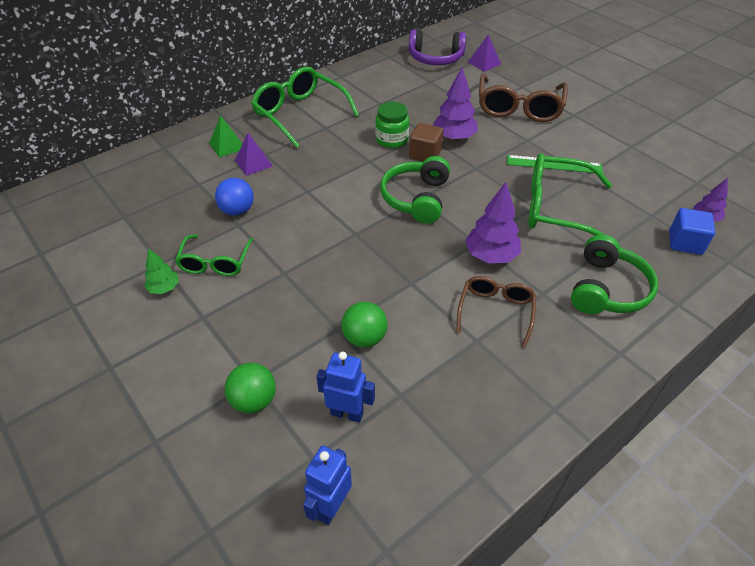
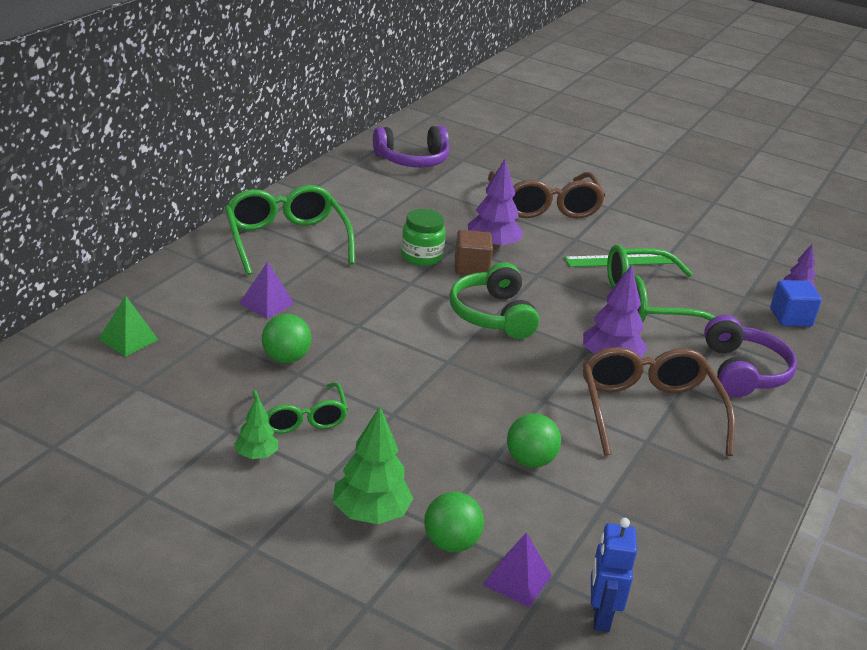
camera: 25 degrees left, 15 degrees down
green pyramid [209,115,242,157] -> green pyramid moved to [98,296,158,357]
blue ball [215,178,254,216] -> green ball [262,314,311,363]
green glasses [251,67,359,148] -> green glasses turned 45 degrees clockwise [225,185,355,275]
blue robot [316,352,375,423] -> none
brown glasses [456,276,536,348] -> brown glasses [583,347,735,456], size x1.66
purple pyramid [468,34,501,72] -> purple pyramid moved to [483,532,552,607]
green headphones [571,234,658,314] -> purple headphones [704,315,797,397]
none -> green tree [333,406,414,524]

